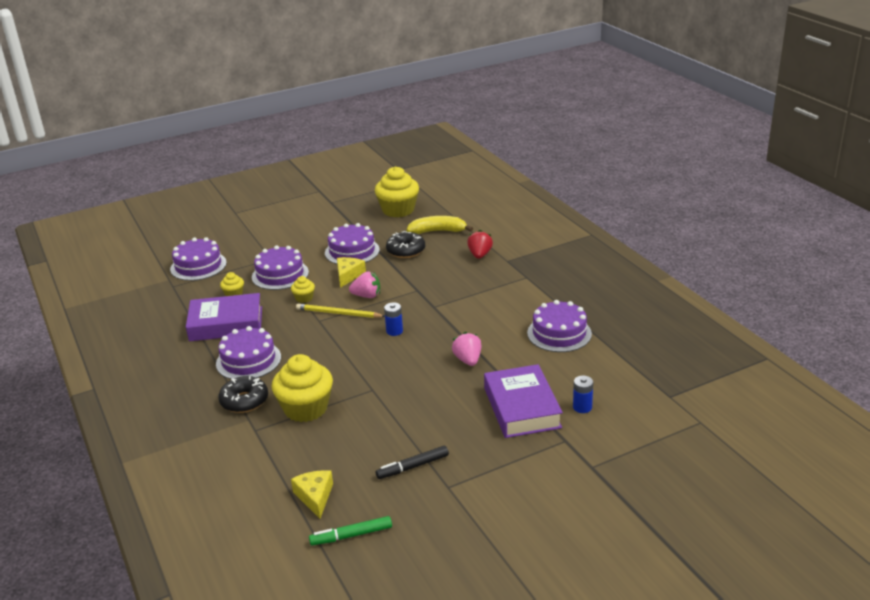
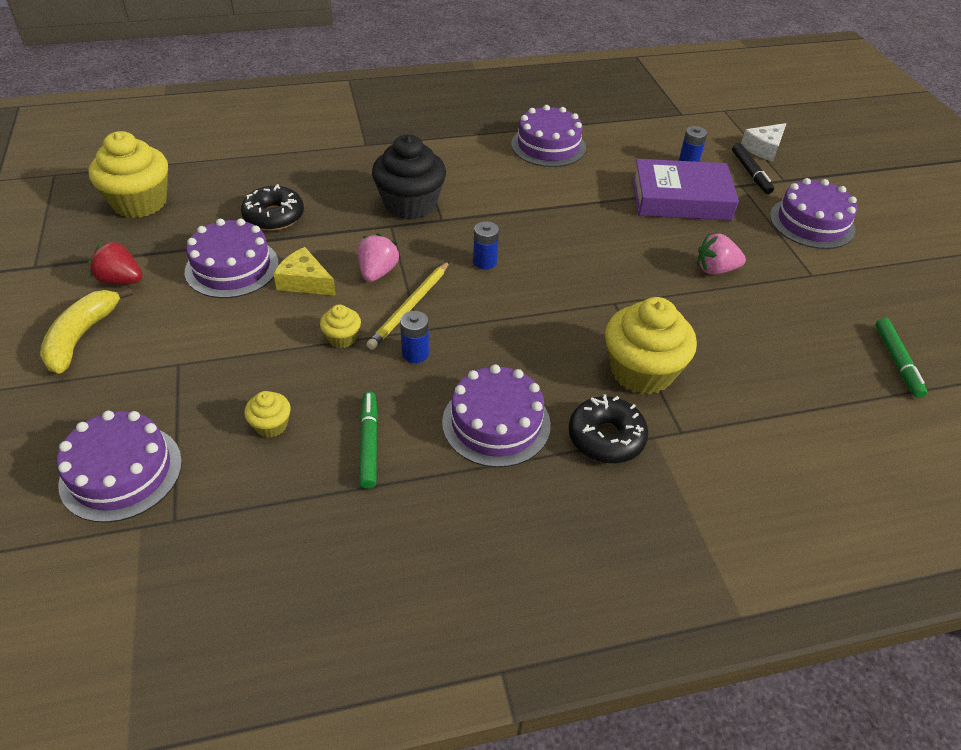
camera: 80 degrees left, 15 degrees up
purple book [186,293,262,341] -> green marker [359,392,378,489]
purple cake [252,245,309,290] -> purple cake moved to [770,178,857,249]
yellow cheese [291,470,333,519] -> none
black marker [376,446,449,479] -> black marker moved to [732,143,774,194]
yellow banana [406,216,473,234] -> yellow banana moved to [40,287,133,374]
pink strawberry [452,332,481,366] -> pink strawberry moved to [697,233,746,274]
red strawberry [467,230,493,259] -> red strawberry moved to [88,241,143,284]
none -> black cupcake [372,134,446,220]
none -> blue battery [400,311,429,363]
none -> white cheese [741,123,787,161]

